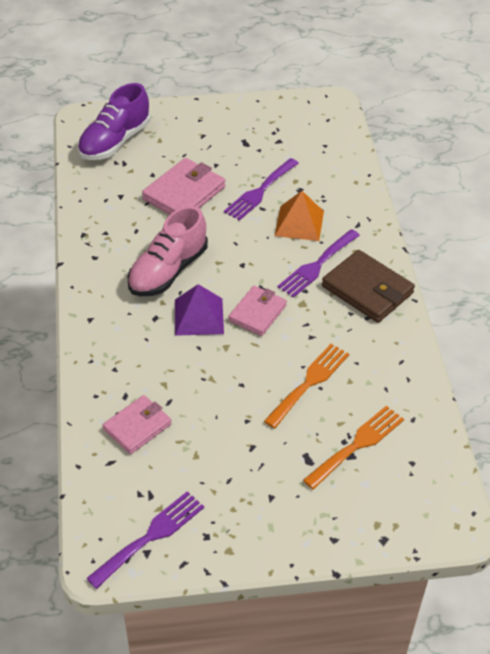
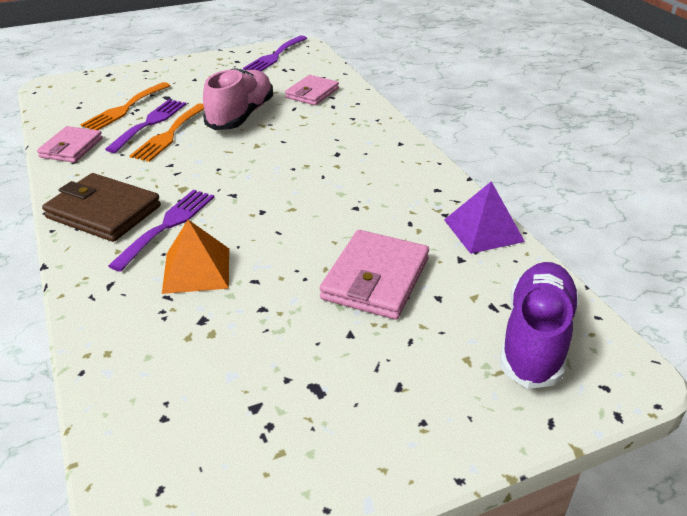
camera: 165 degrees right, 10 degrees down
pink shoe [127,206,208,296] -> pink shoe moved to [203,68,273,130]
purple pyramid [175,284,224,336] -> purple pyramid moved to [444,181,525,254]
purple fork [224,158,299,221] -> purple fork moved to [105,99,186,153]
pink wallet [228,286,287,336] -> pink wallet moved to [37,126,103,163]

